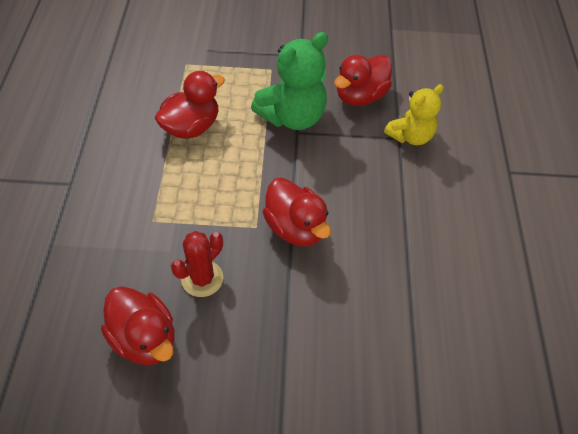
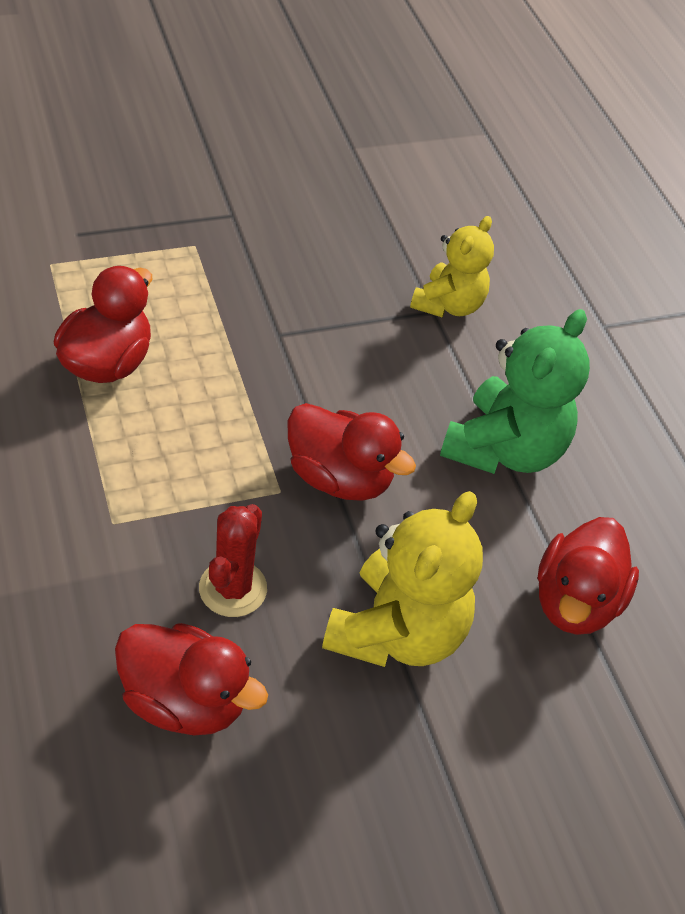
camera: 25 degrees left, 5 degrees down
green teddy bear [251,32,328,130] -> green teddy bear moved to [440,309,590,474]
red duck [334,55,392,106] -> red duck moved to [537,517,639,635]
none -> yellow teddy bear [322,491,483,667]

